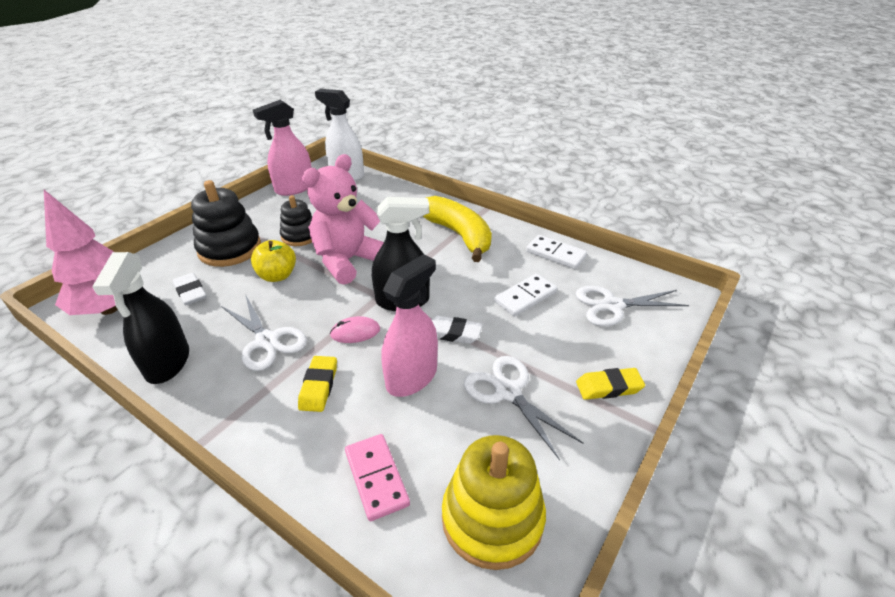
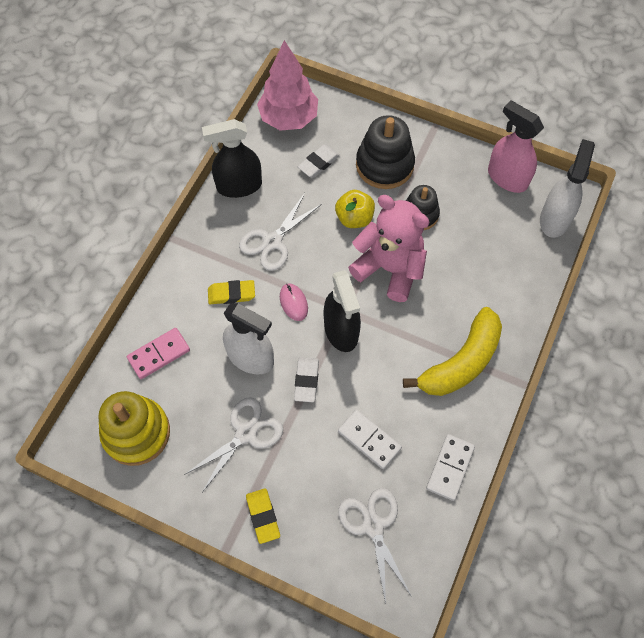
camera: 80 degrees right, 25 degrees up
pink spray bottle [381,254,438,397] -> white spray bottle [223,303,274,374]

